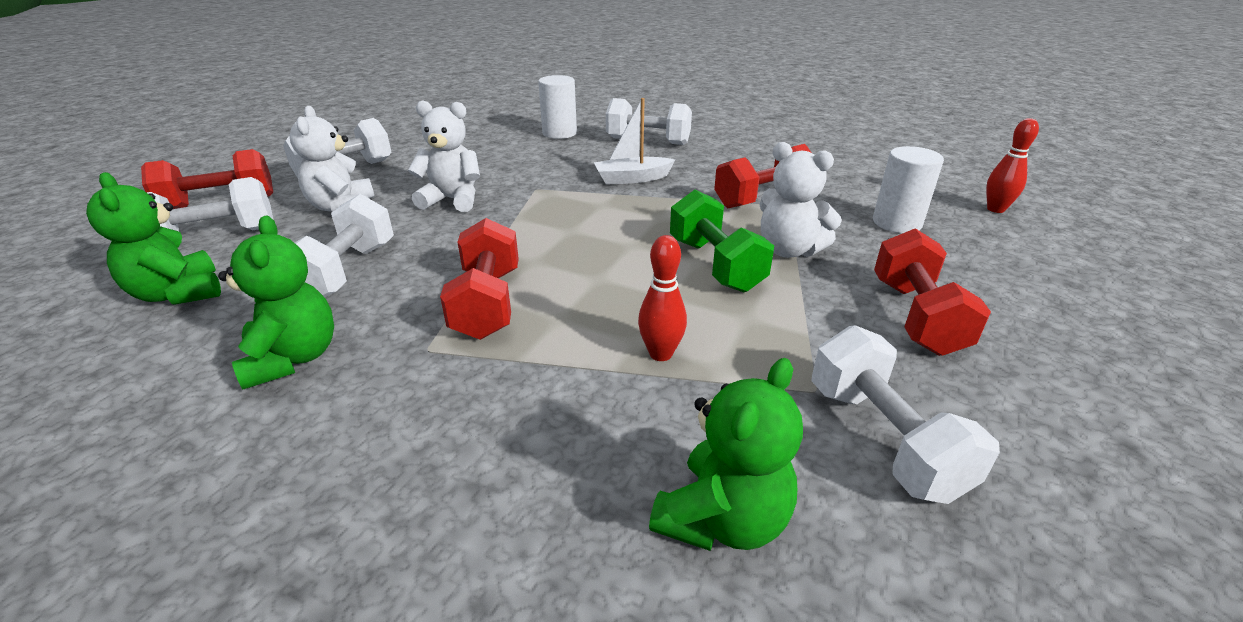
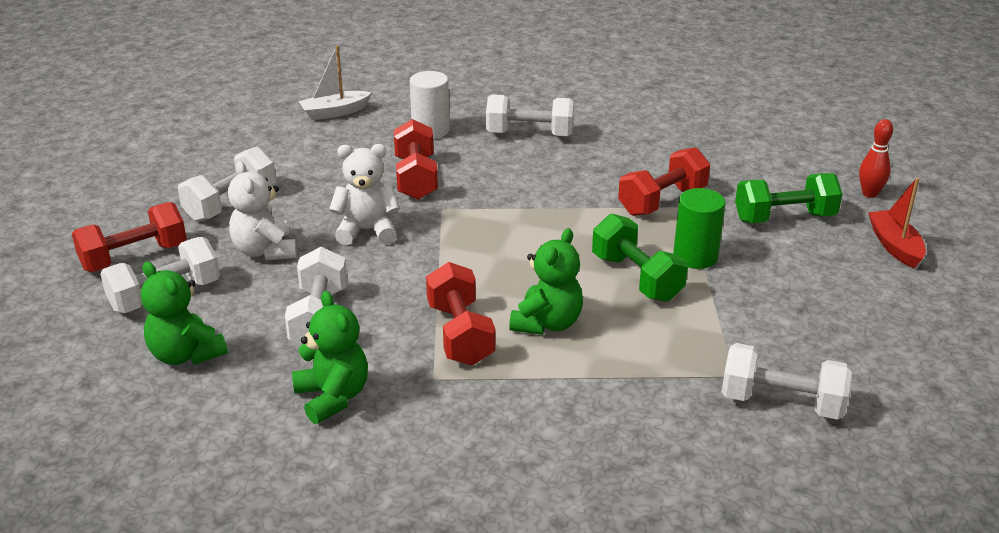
camera: 10 degrees left, 0 degrees up
white boat [594,98,675,185] -> white boat moved to [299,45,372,120]
red bowling pin [638,235,687,361] -> none
green teddy bear [649,358,803,551] -> green teddy bear moved to [509,228,583,335]
white teddy bear [760,142,842,258] -> green cylinder [673,188,725,269]
white dumbbell [811,325,1000,504] -> white dumbbell turned 45 degrees counterclockwise [722,343,852,420]
white cylinder [873,146,944,233] -> green dumbbell [735,173,842,223]
red dumbbell [874,228,991,356] -> red dumbbell moved to [394,119,438,200]
none -> red boat [868,178,926,269]

